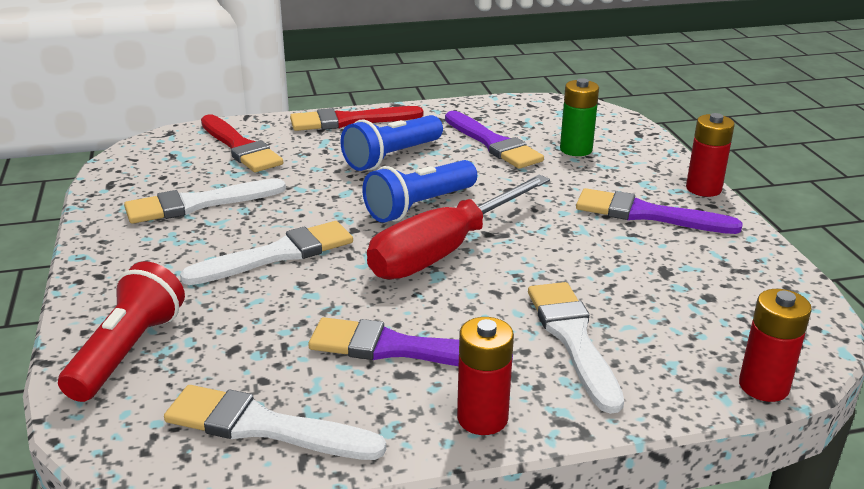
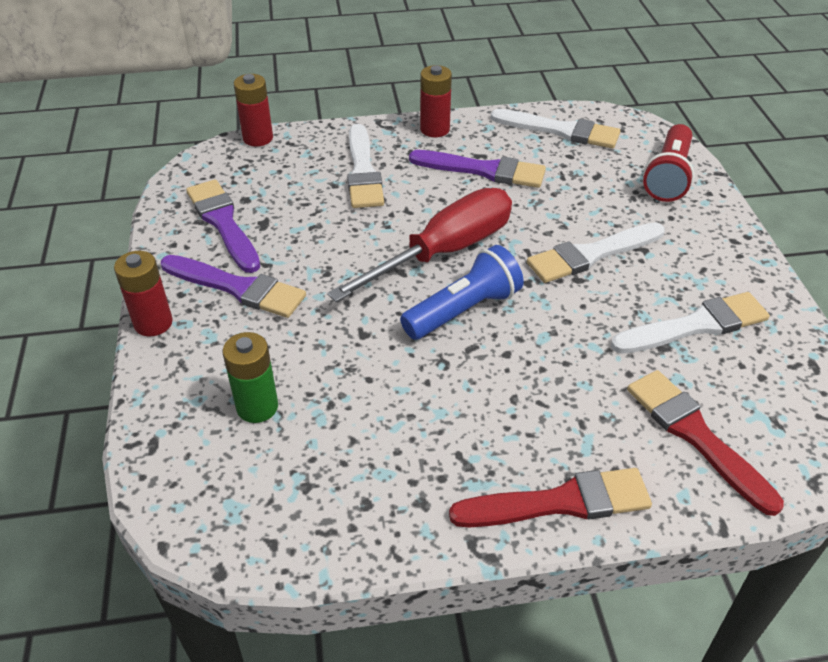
camera: 175 degrees left, 15 degrees up
blue flashlight [340,115,443,171] -> none
purple brush [445,111,544,169] -> purple brush moved to [186,179,260,273]

